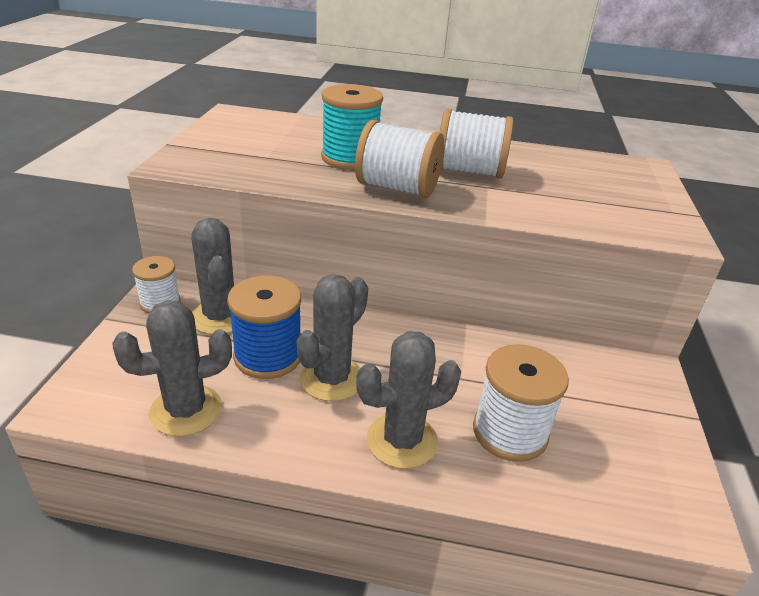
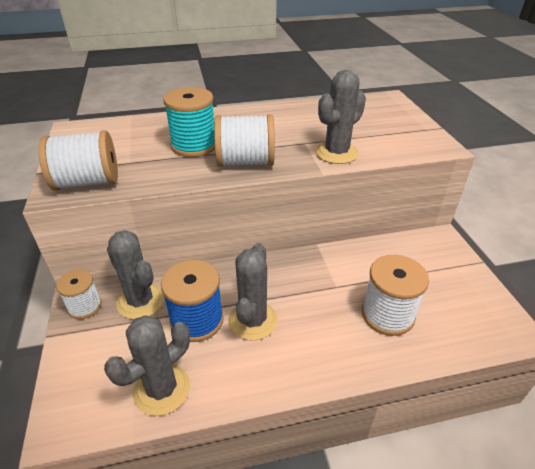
camera: 20 degrees left, 5 degrees up
grey cactus [356,331,461,469] -> grey cactus moved to [315,70,366,164]
white spool [440,109,514,179] -> white spool moved to [38,130,118,191]

